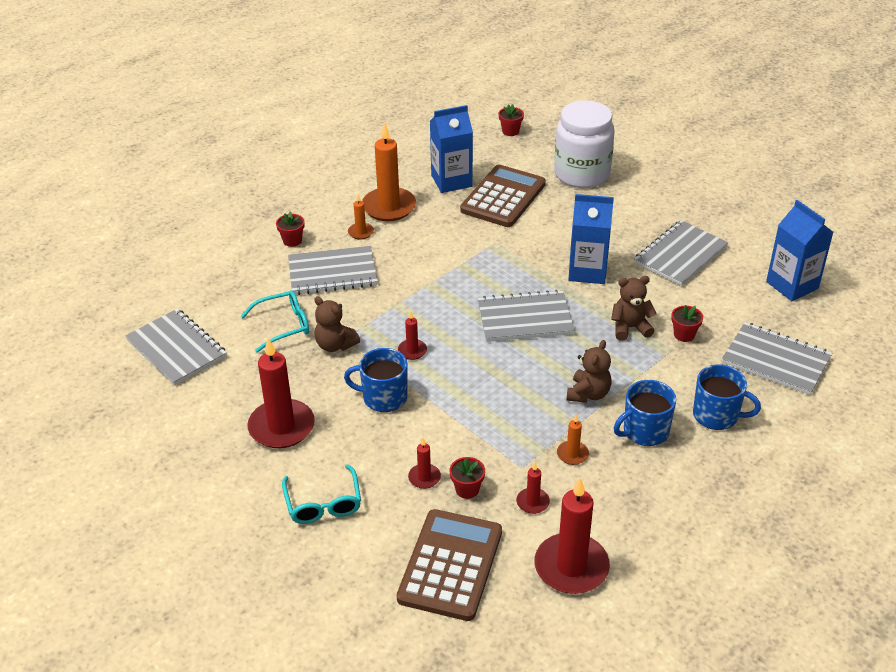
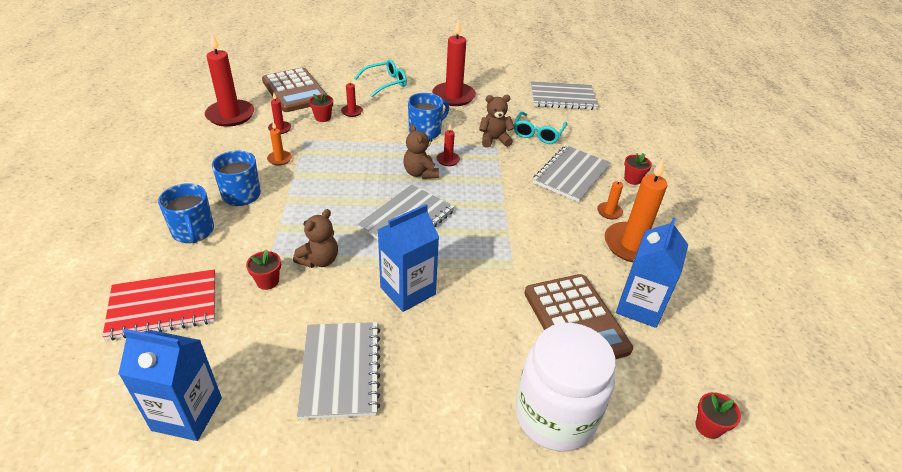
camera: 130 degrees right, 0 degrees up
turquoise glasses [282,464,361,524] -> turquoise glasses turned 120 degrees clockwise [354,60,407,97]
brown teddy bear [567,340,612,403] -> brown teddy bear moved to [403,124,439,179]
blue mug [693,364,761,430] -> blue mug turned 90 degrees counterclockwise [158,183,214,243]
grey notebook [722,322,832,395] -> red notebook [102,269,215,341]

